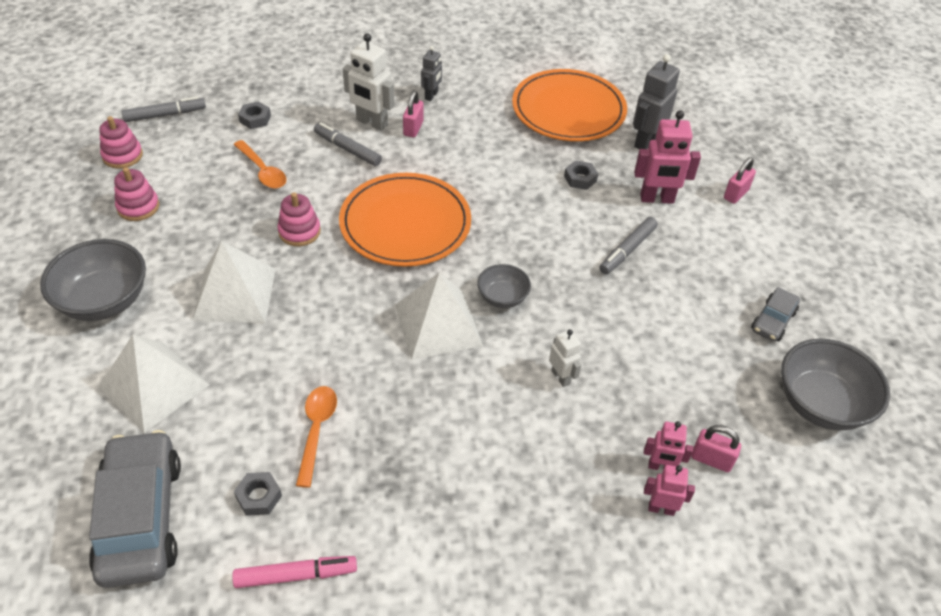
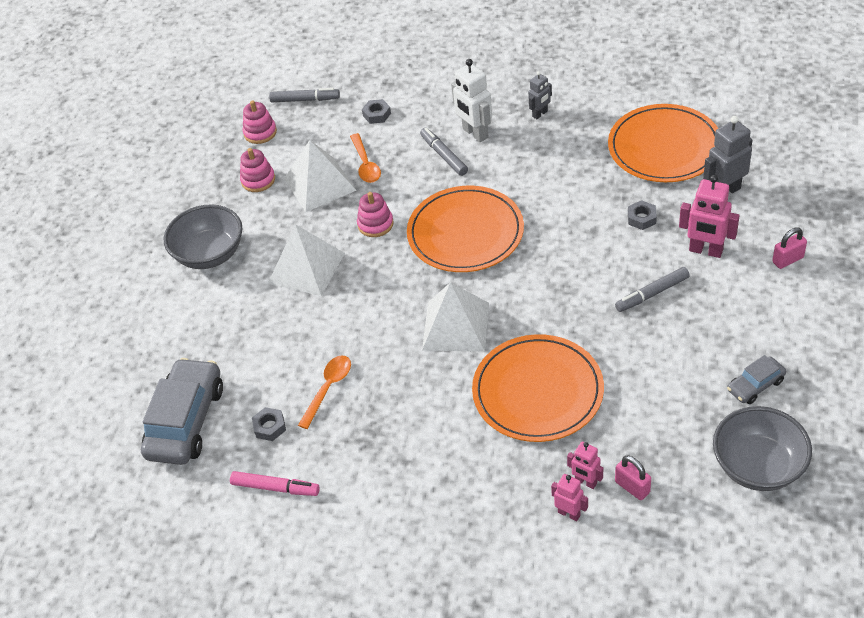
camera: 30 degrees right, 0 degrees up
white pyramid [98,334,209,433] -> white pyramid moved to [284,140,357,212]
pink padlock [403,91,424,137] -> none
grey bowl [477,264,531,308] -> none
white robot [549,329,581,387] -> orange plate [472,334,604,442]

